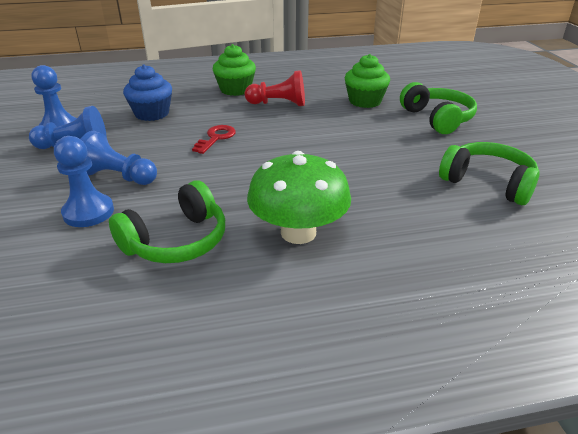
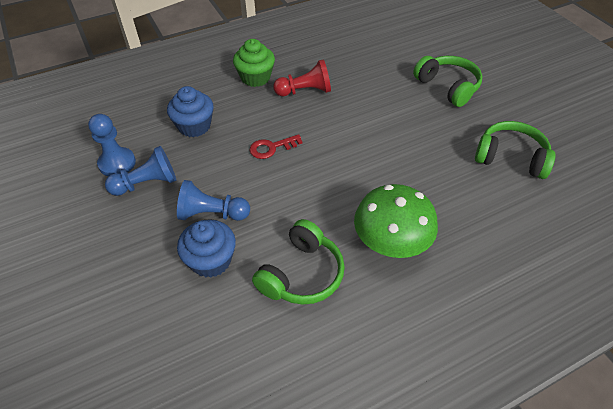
camera: 15 degrees left, 15 degrees up
blue pawn [54,136,114,227] -> blue cupcake [177,220,236,278]
red key [192,125,236,154] -> red key turned 120 degrees counterclockwise [250,134,303,159]
green cupcake [345,54,390,108] -> none

